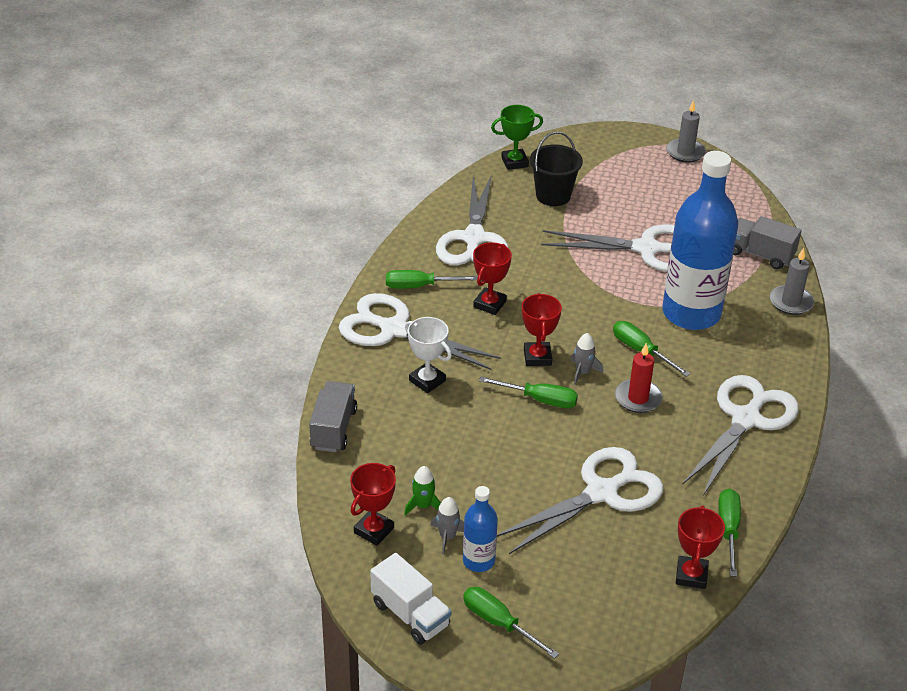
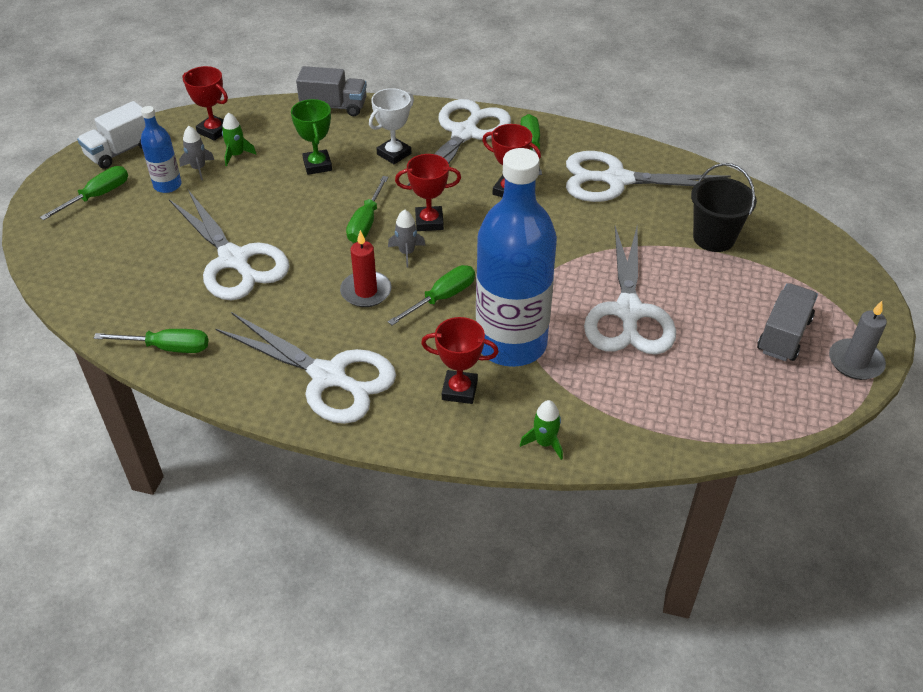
camera: 90 degrees right, 5 degrees up
green trophy [491,105,543,170] -> green trophy moved to [291,99,332,175]
red trophy [676,505,725,589] -> red trophy moved to [421,317,499,404]
grey truck [733,216,802,270] -> grey truck moved to [757,283,818,361]
grey candle [770,248,814,315] -> green rocket [520,400,563,460]

